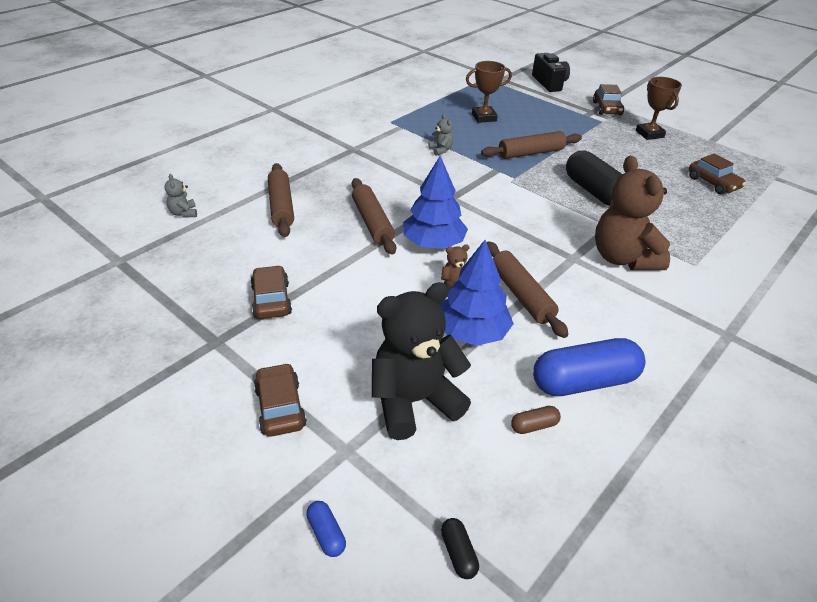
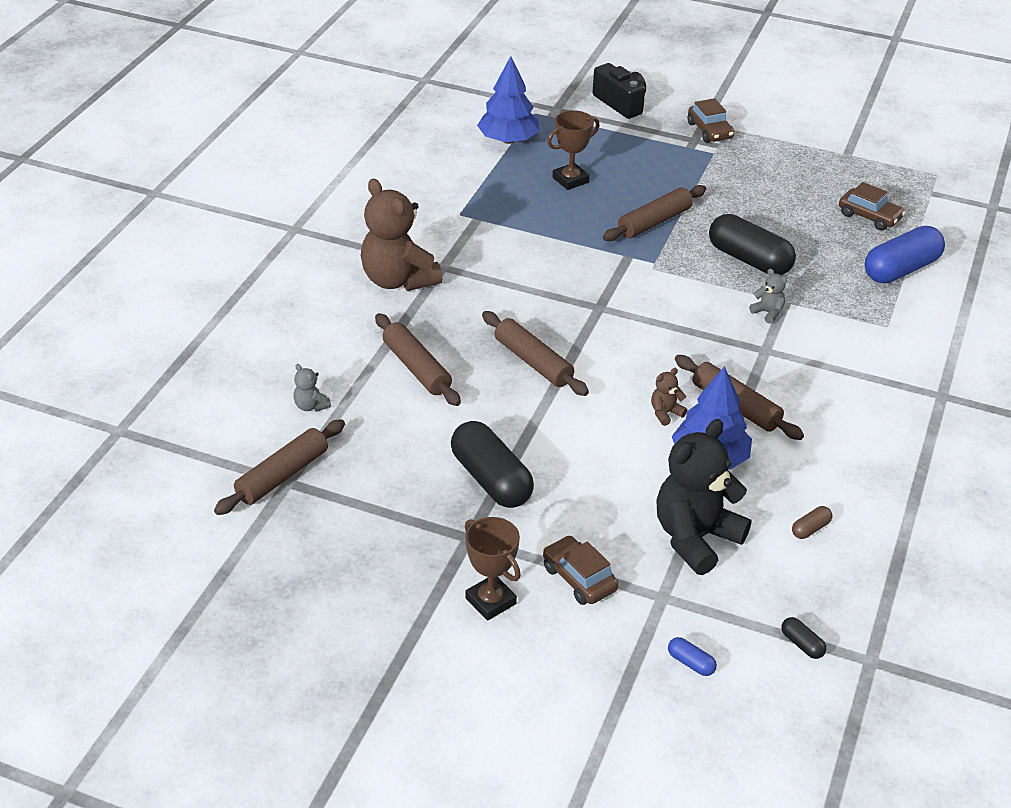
camera: 20 degrees left, 0 degrees up
brown car [250,265,292,319] -> black capsule [451,421,534,508]
blue tree [403,156,468,249] -> blue tree moved to [477,56,539,144]
grey teddy bear [429,114,453,156] -> grey teddy bear moved to [749,269,787,324]
blue capsule [533,338,645,396] -> blue capsule moved to [865,226,945,284]
brown teddy bear [595,156,670,270] -> brown teddy bear moved to [361,179,442,291]
brown trophy [635,77,682,140] -> brown trophy moved to [465,517,521,621]
none -> brown rolling pin [214,419,345,515]

